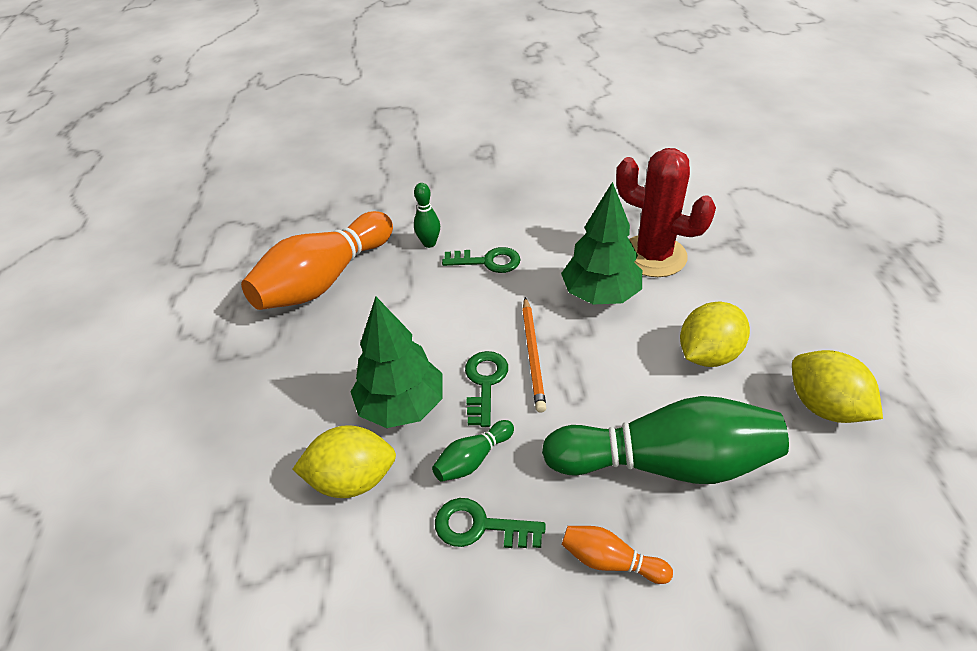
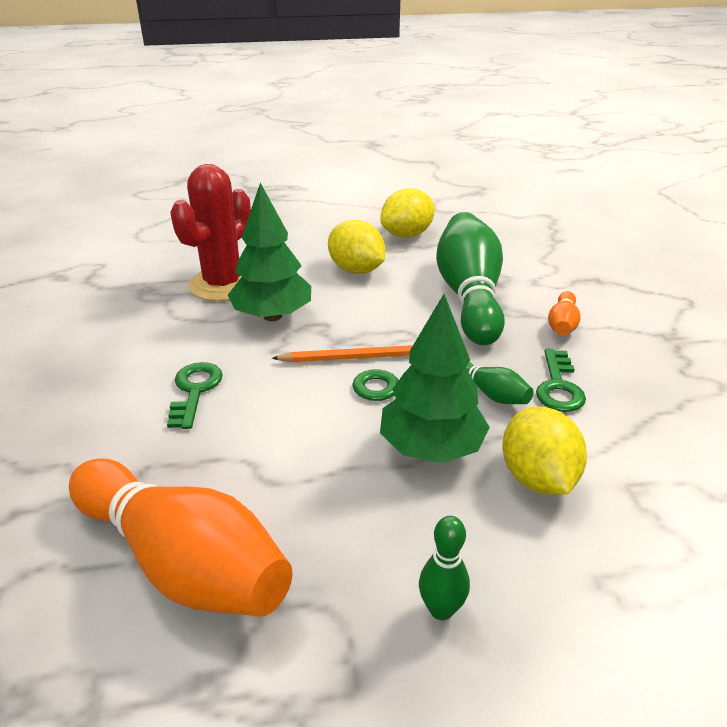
camera: 95 degrees left, 10 degrees down
green bowling pin [414,183,440,248] -> green bowling pin moved to [419,516,470,620]

